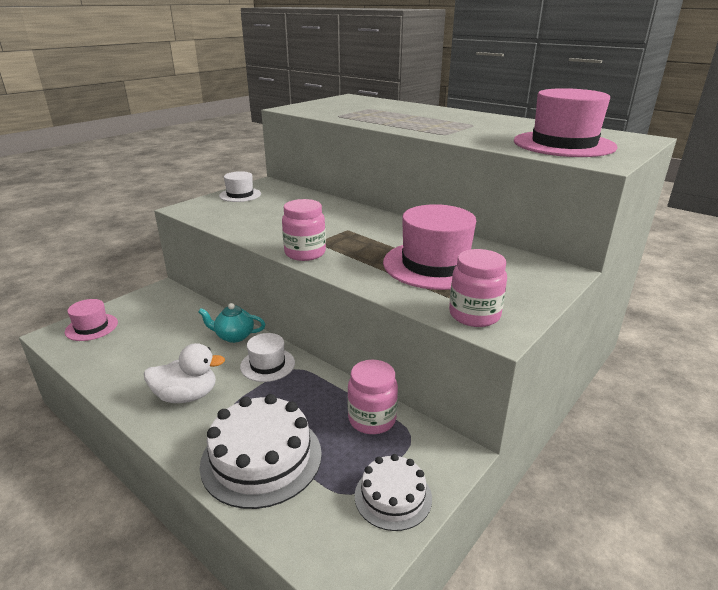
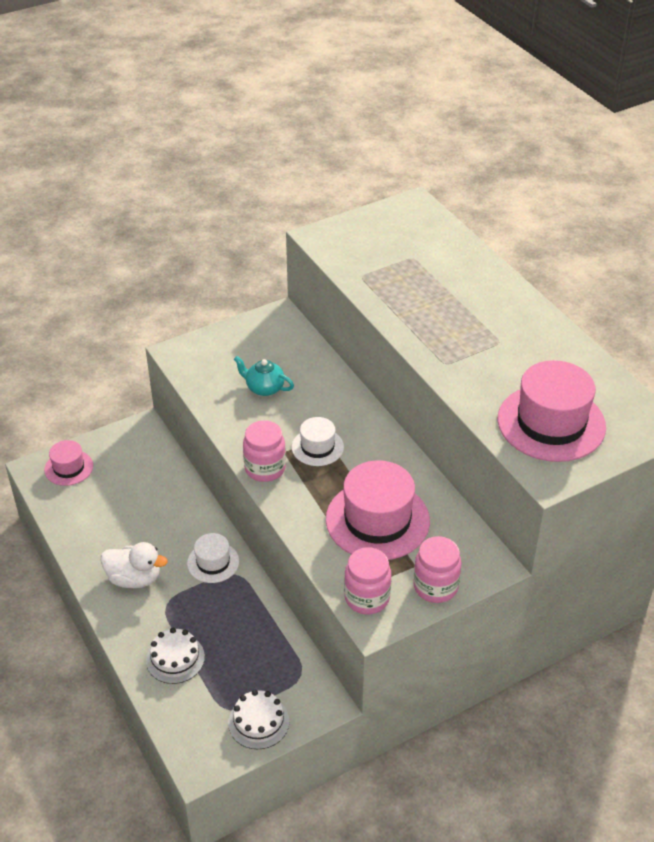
camera: 20 degrees right, 15 degrees up
turquoise teapot [198,303,265,343] -> turquoise teapot moved to [234,356,294,396]
white cake [200,394,322,509] -> white cake [146,628,205,684], size x0.60
white hat [219,171,261,202] -> white hat moved to [292,417,344,466]
pink jar [347,360,398,434] -> pink jar moved to [413,536,462,603]

